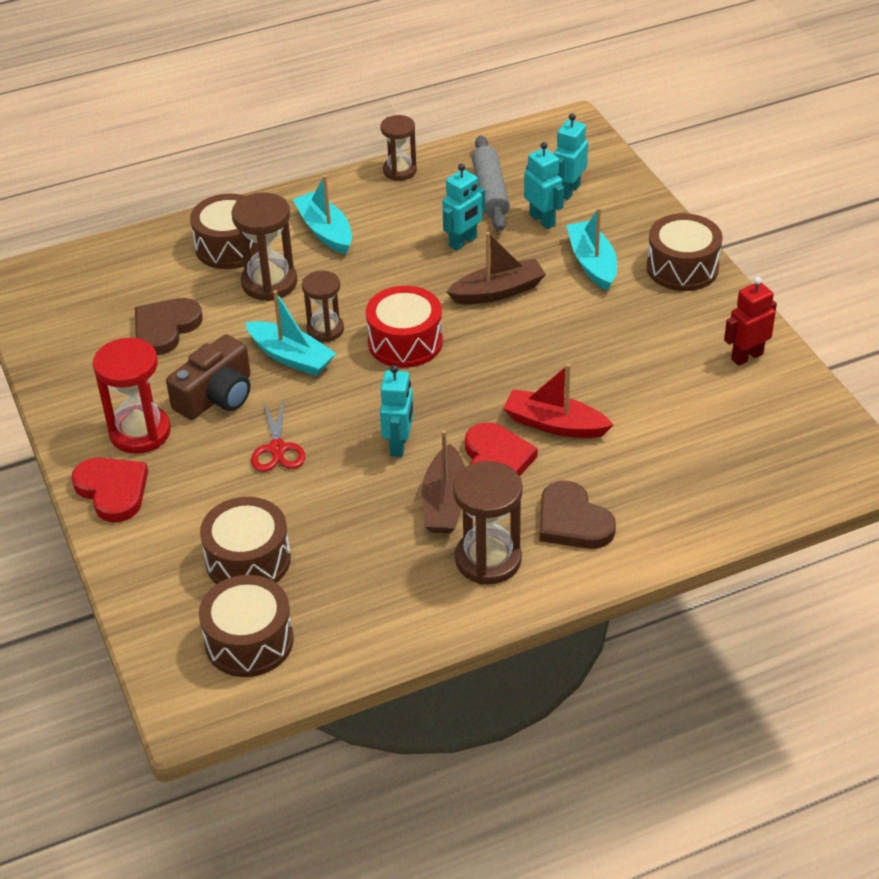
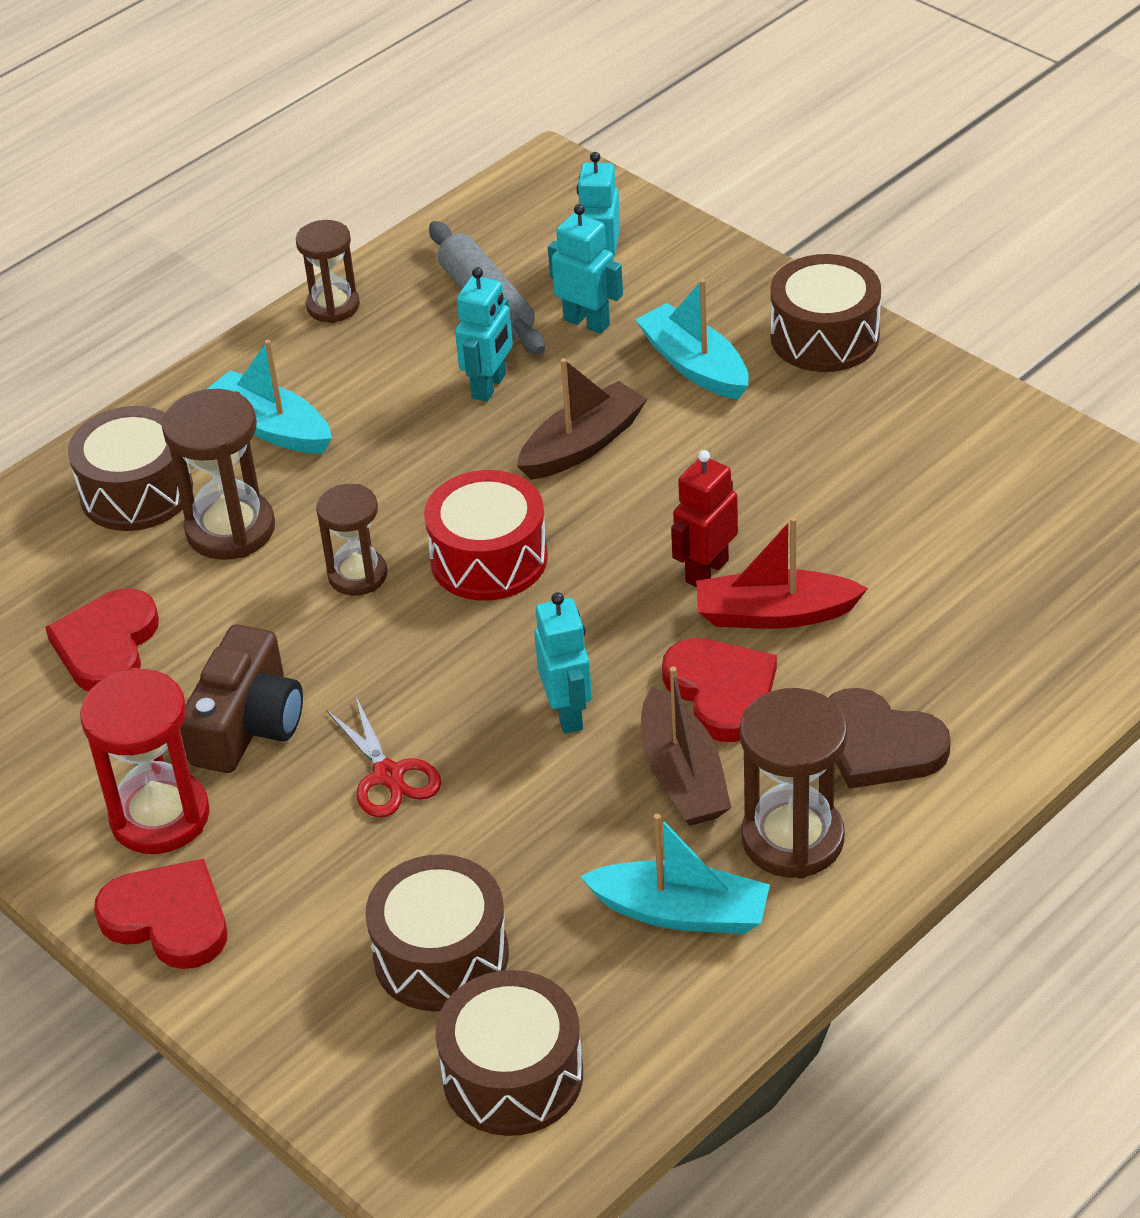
camera: 20 degrees left, 0 degrees up
brown heart [135,298,203,355] -> red heart [45,588,159,691]
turquoise boat [245,290,336,376] -> turquoise boat moved to [580,814,770,934]
red robot [724,277,777,366] -> red robot moved to [671,450,738,587]

